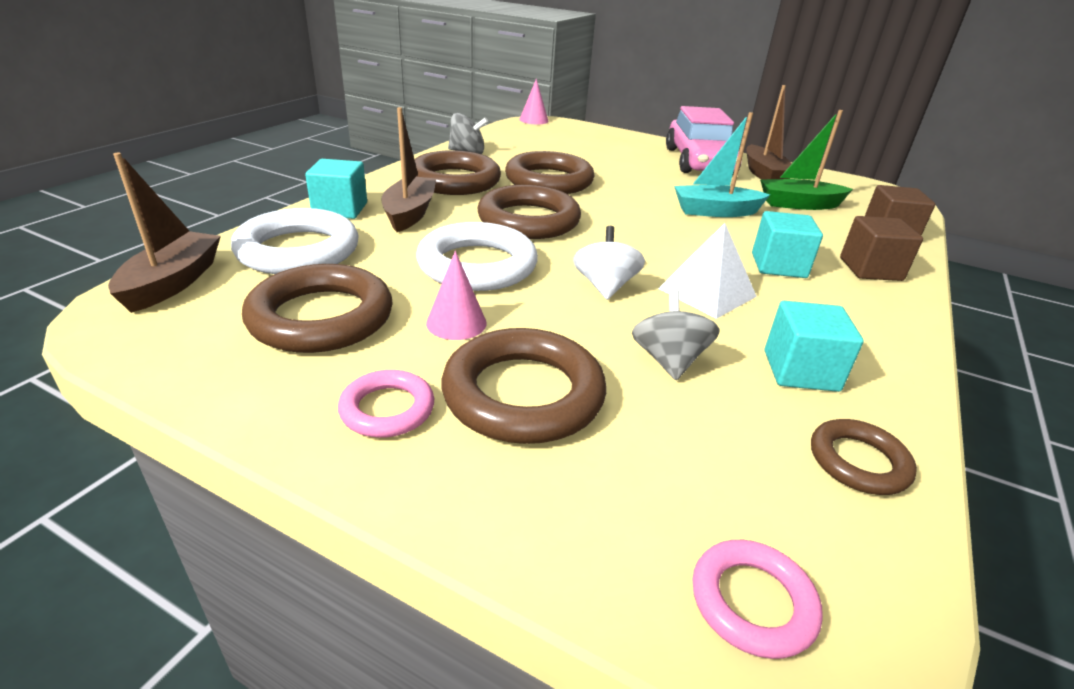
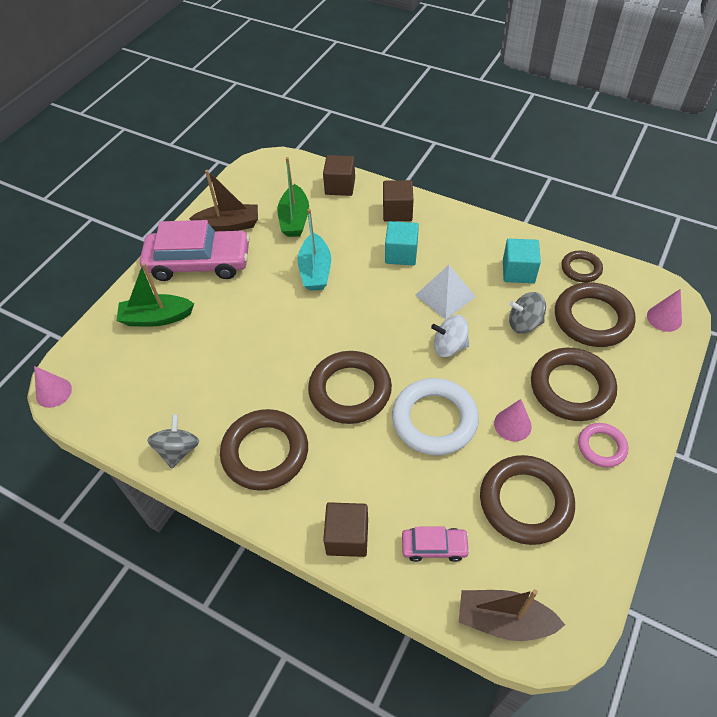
camera: 85 degrees left, 20 degrees up
white ring [231,208,358,274] -> pink car [402,527,470,562]
turquoise cube [305,159,367,219] -> brown cube [323,502,368,557]
brown boat [381,107,436,232] -> none
brown ring [505,151,595,194] -> brown ring moved to [555,282,636,347]
pink ring [692,540,823,659] -> pink cone [647,289,682,332]
none -> green boat [117,263,194,326]

